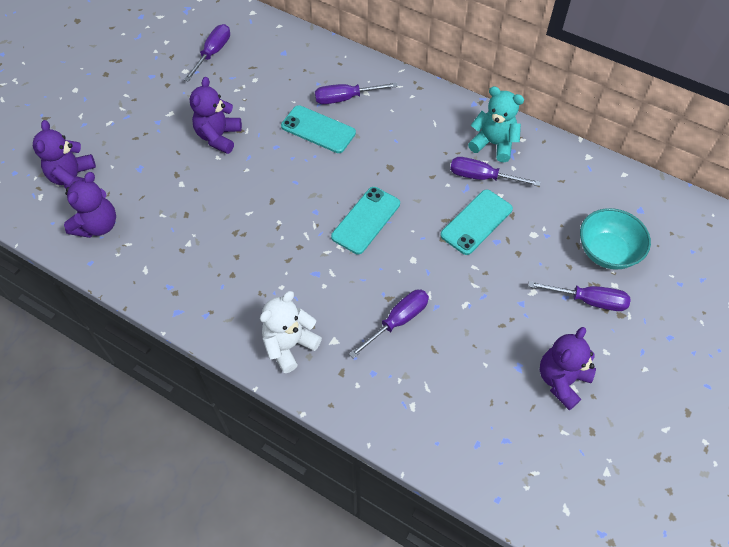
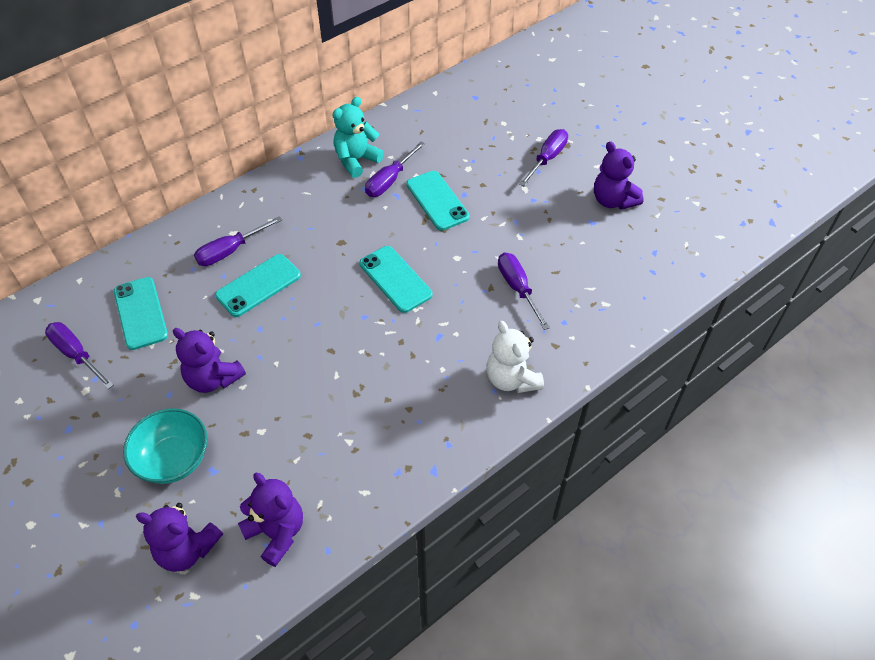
camera: 70 degrees left, 5 degrees down
purple screwdriver [315,82,398,104] -> purple screwdriver turned 45 degrees clockwise [194,216,282,266]
turquoise bowl [580,208,651,269] -> turquoise bowl moved to [123,408,208,484]
none -> turquoise phone [114,277,168,350]

